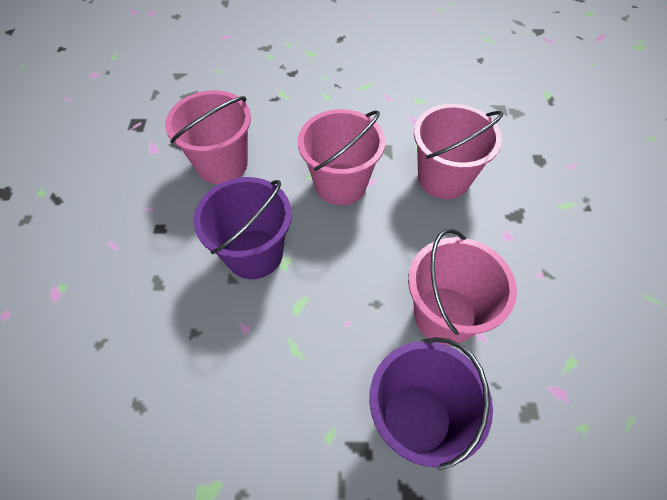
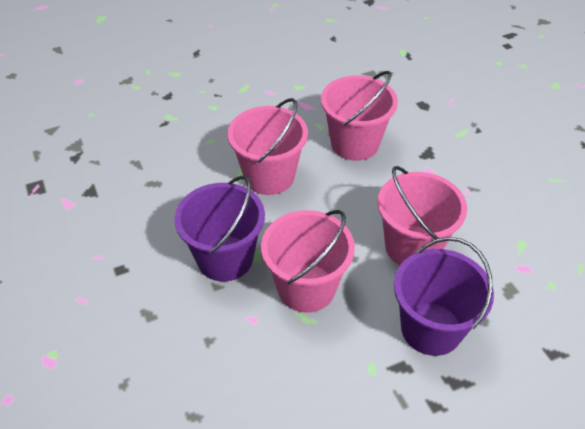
camera: 25 degrees left, 10 degrees down
pink bucket [165,90,251,184] -> pink bucket moved to [261,210,355,313]

